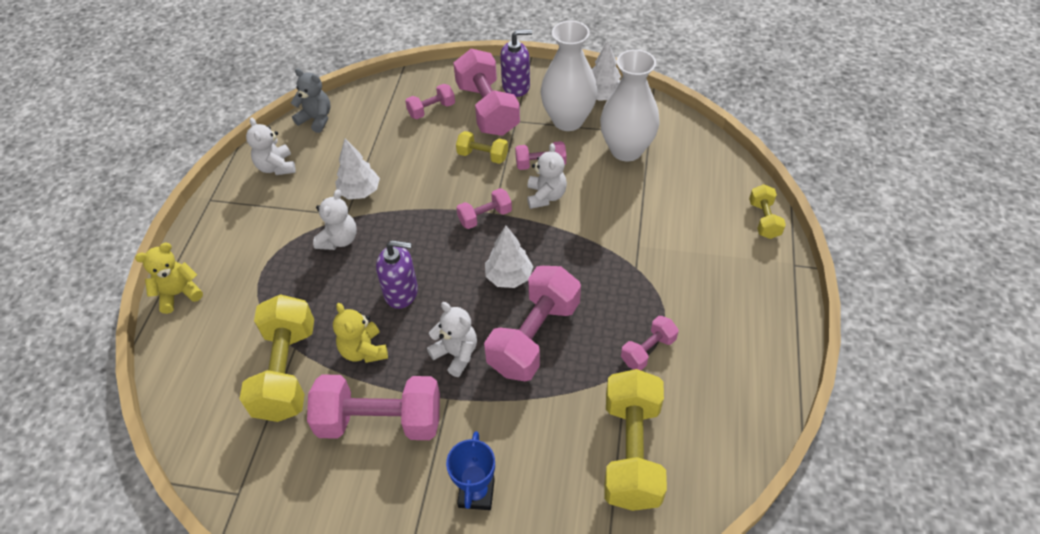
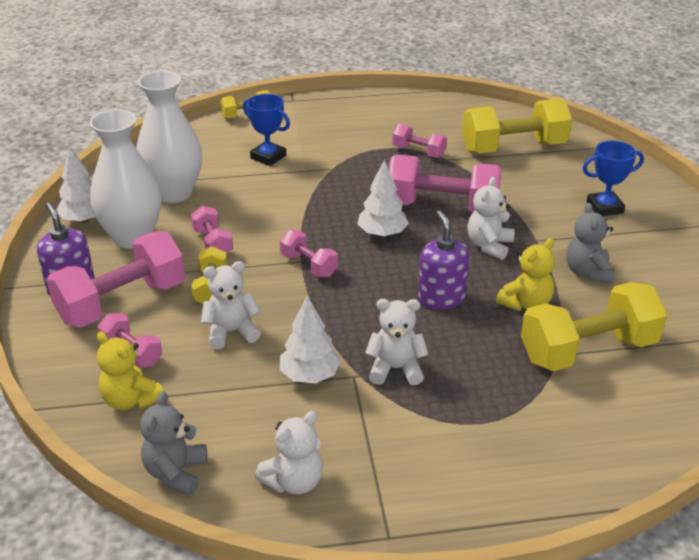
camera: 110 degrees left, 15 degrees down
yellow teddy bear [135,243,203,314] -> yellow teddy bear moved to [97,331,164,410]
pink dumbbell [307,375,440,440] -> grey teddy bear [566,203,615,283]
white teddy bear [527,143,567,209] -> white teddy bear moved to [201,261,261,349]
none -> blue trophy [243,94,290,166]

